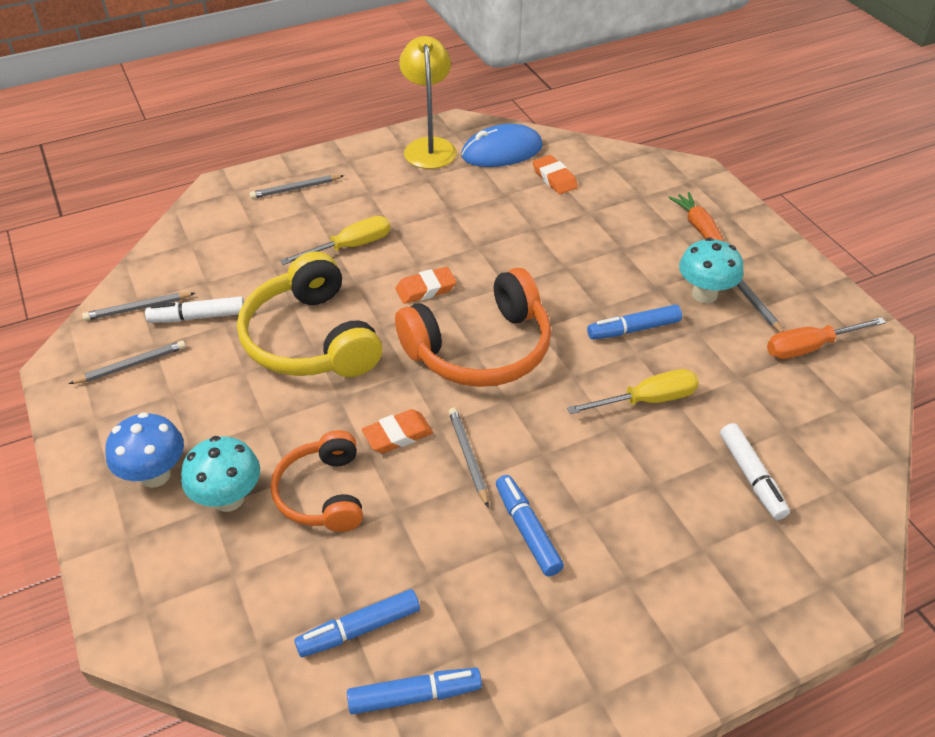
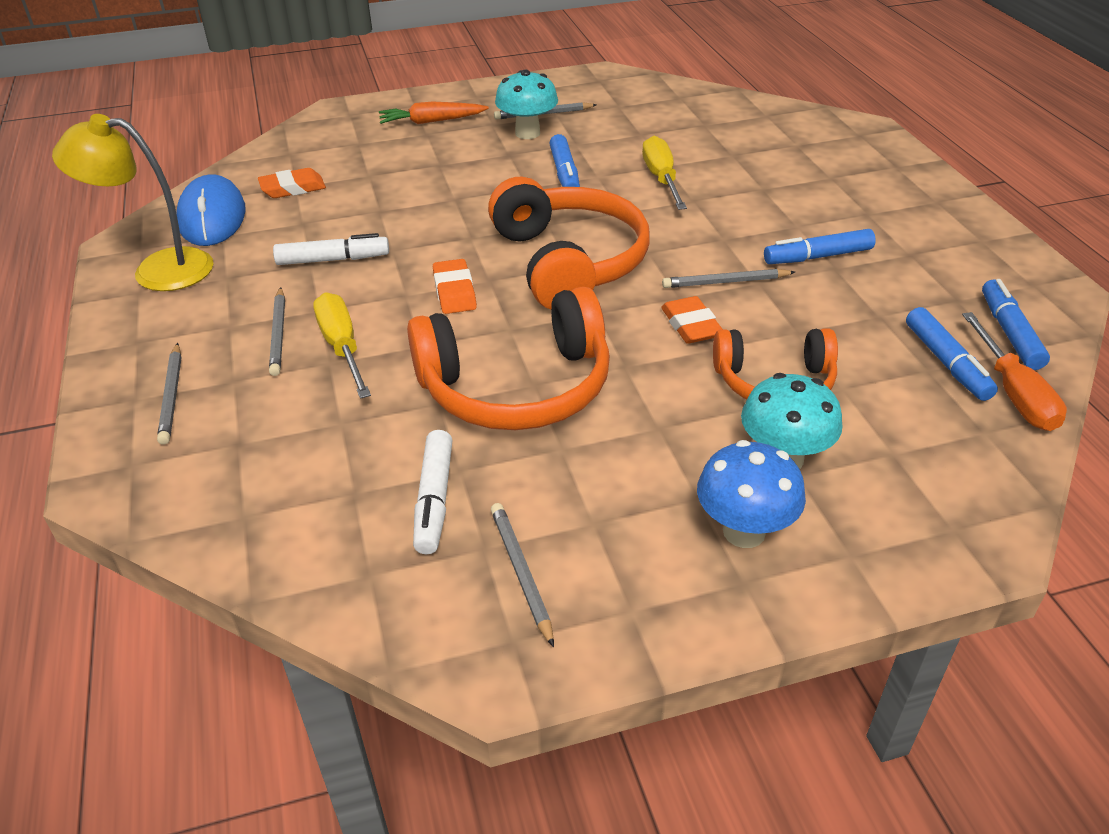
camera: 80 degrees left, 5 degrees down
grey pencil [82,292,195,321] -> grey pencil moved to [269,287,285,376]
yellow headphones [237,251,382,377] -> orange headphones [407,287,610,430]
white marker [720,423,790,520] -> white marker moved to [273,233,389,265]
orange screwdriver [767,317,886,359] -> orange screwdriver moved to [962,312,1067,431]

